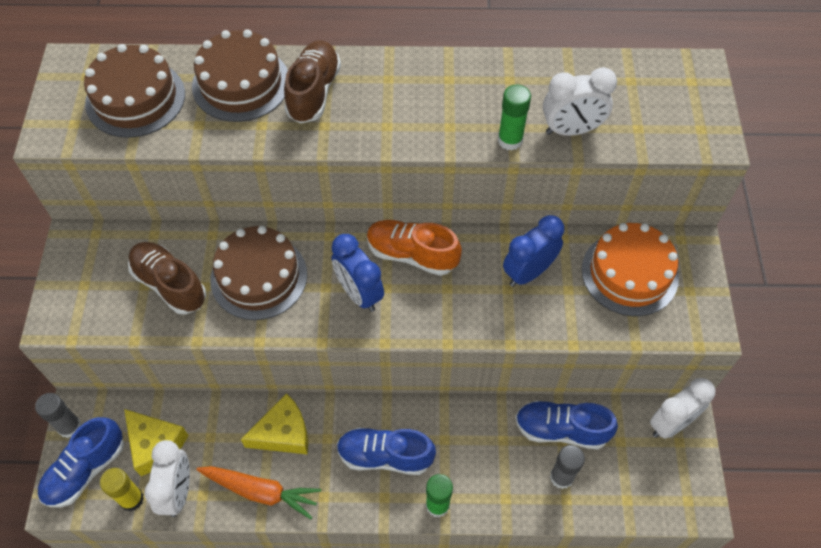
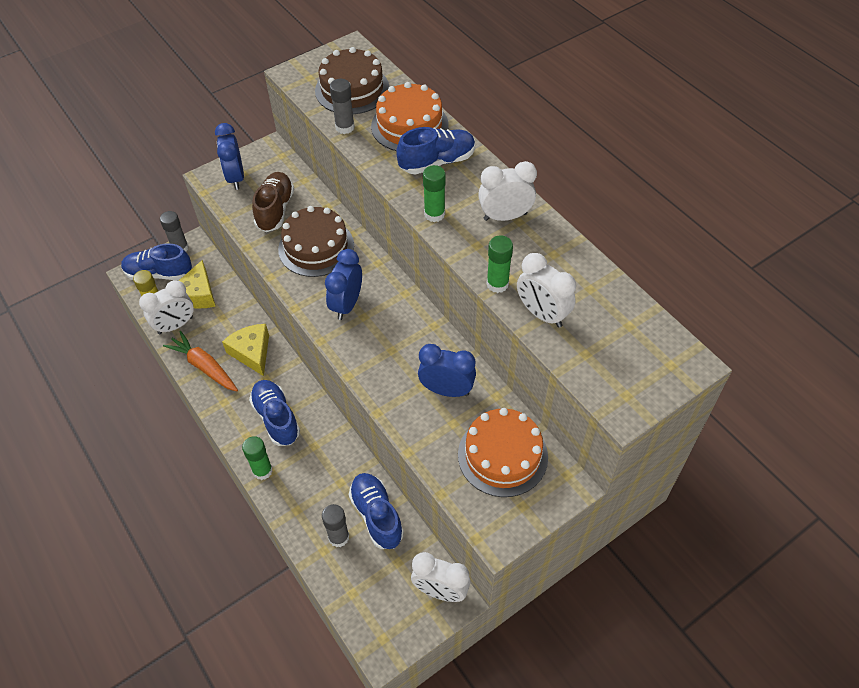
camera: 55 degrees right, 5 degrees down
brown cake [192,29,288,122] -> orange cake [371,82,448,151]
orange carrot [196,466,321,519] -> orange carrot turned 150 degrees clockwise [163,331,238,392]
yellow cheese [241,393,308,454] -> yellow cheese turned 150 degrees counterclockwise [222,324,269,376]
brown shoe [284,40,341,124] -> blue shoe [396,127,475,174]
orange shoe [367,220,462,276] -> none
none -> blue clock [215,123,244,190]
none -> grey glue stick [330,79,355,134]
none -> green glue stick [423,165,446,222]
none -> white clock [478,161,537,221]

